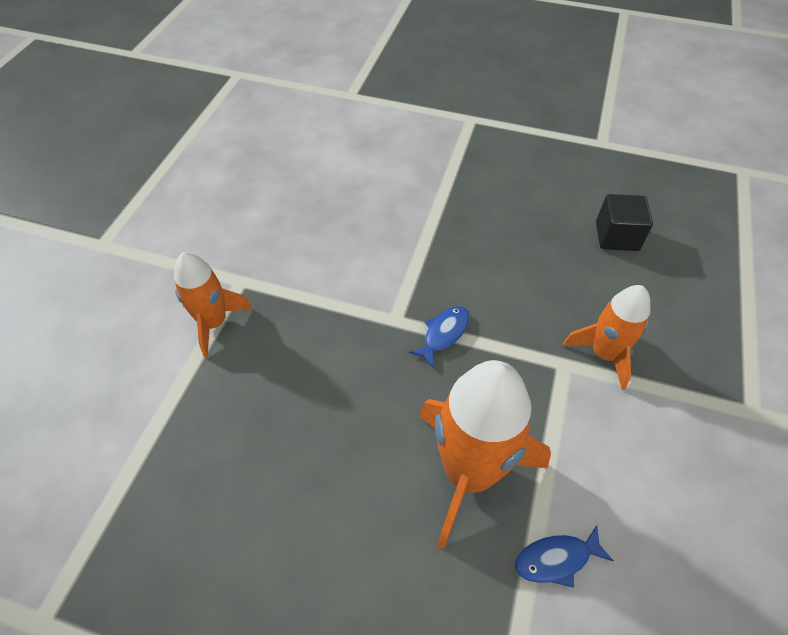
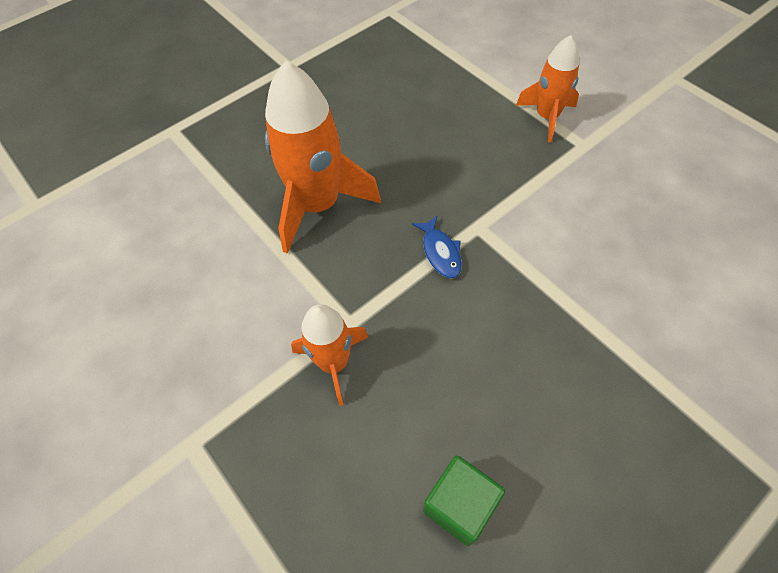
camera: 125 degrees right, 5 degrees up
blue fish [515,525,614,588] -> none
black cube [596,194,653,251] -> green cube [423,455,505,546]

